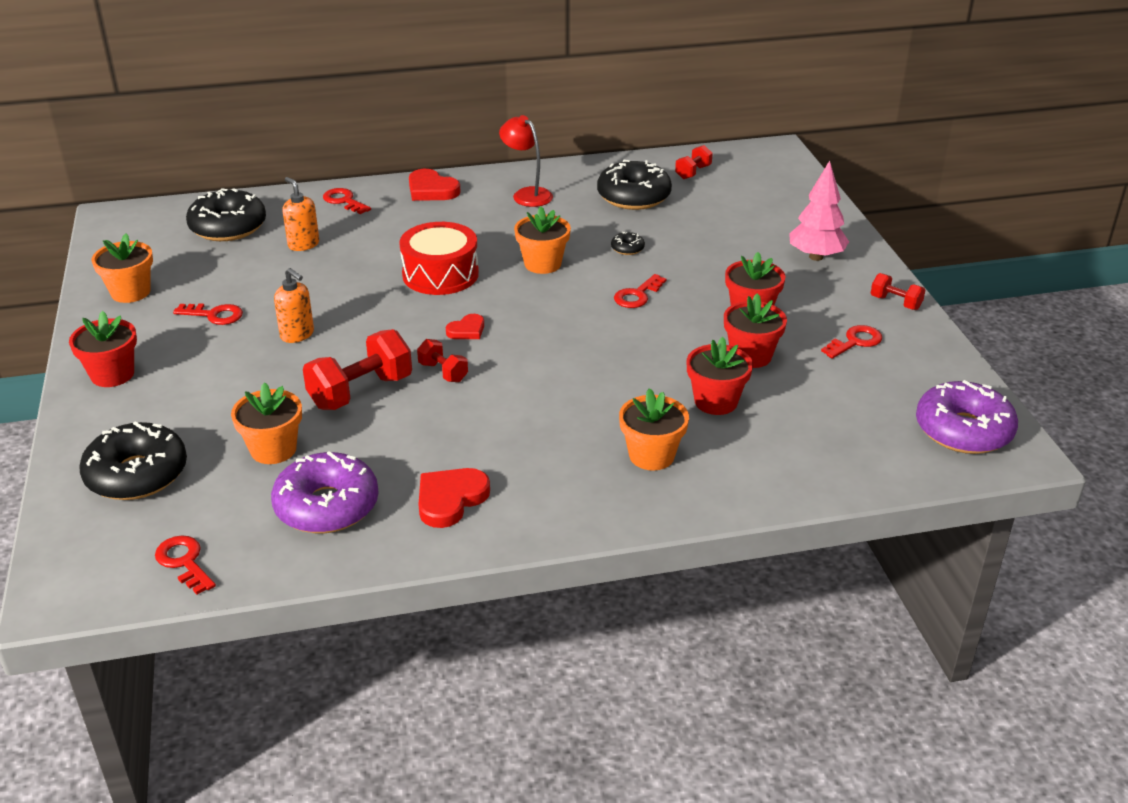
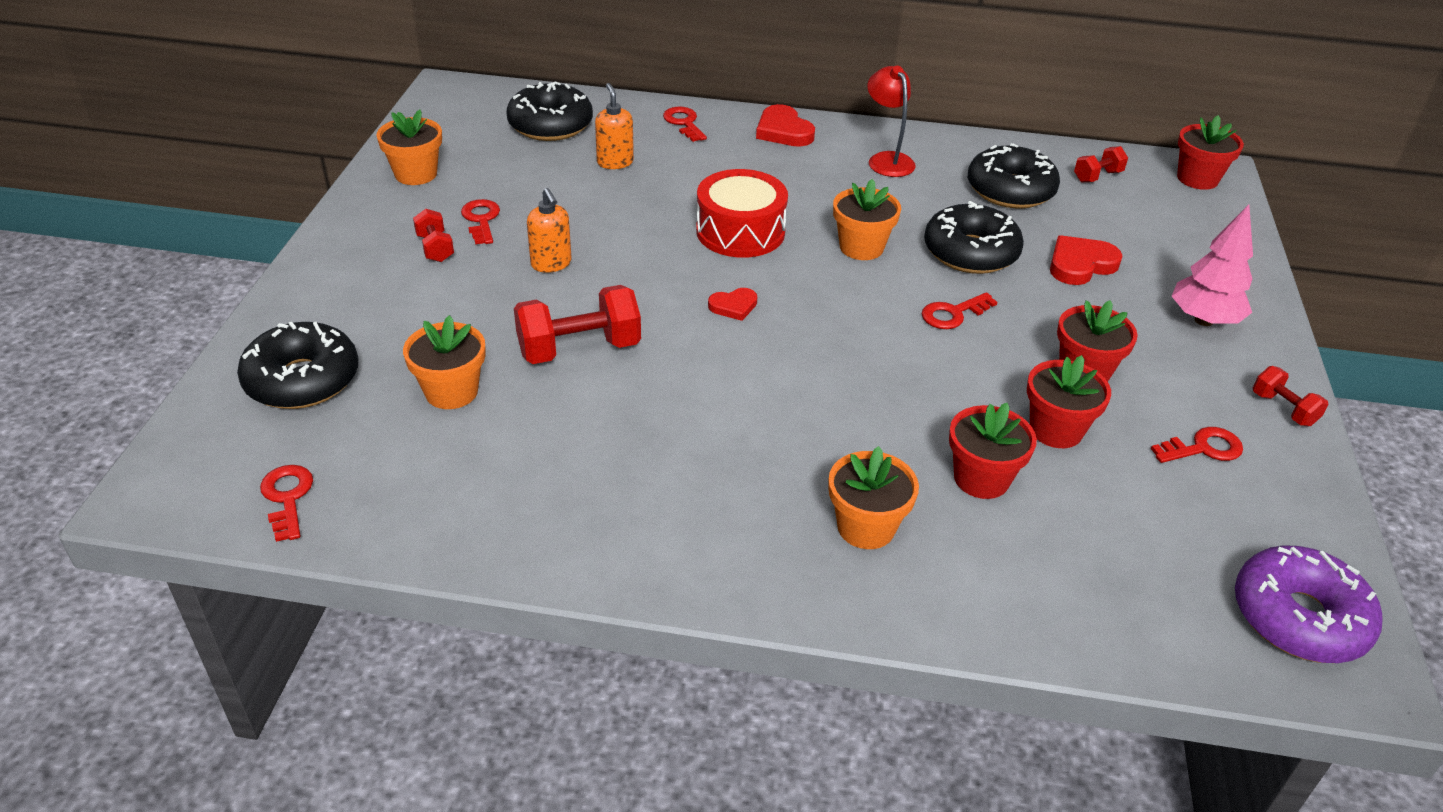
camera: 20 degrees right, 5 degrees up
red flower pot [69,311,137,387] -> red flower pot moved to [1177,115,1244,190]
red key [173,303,243,325] -> red key turned 135 degrees counterclockwise [461,199,500,245]
purple donut [271,451,379,533] -> none
red dumbbell [417,339,468,382] -> red dumbbell moved to [413,209,454,262]
red heart [418,468,490,528] -> red heart moved to [1050,235,1123,285]
black donut [611,232,645,255] -> black donut [924,201,1024,274], size x2.35

